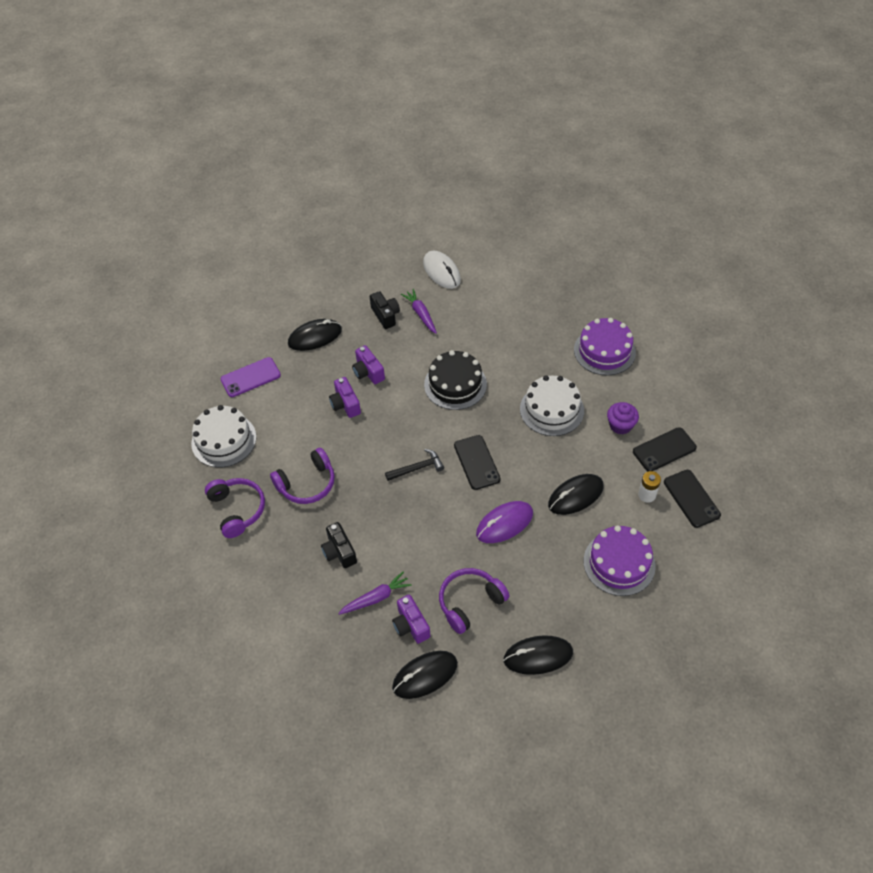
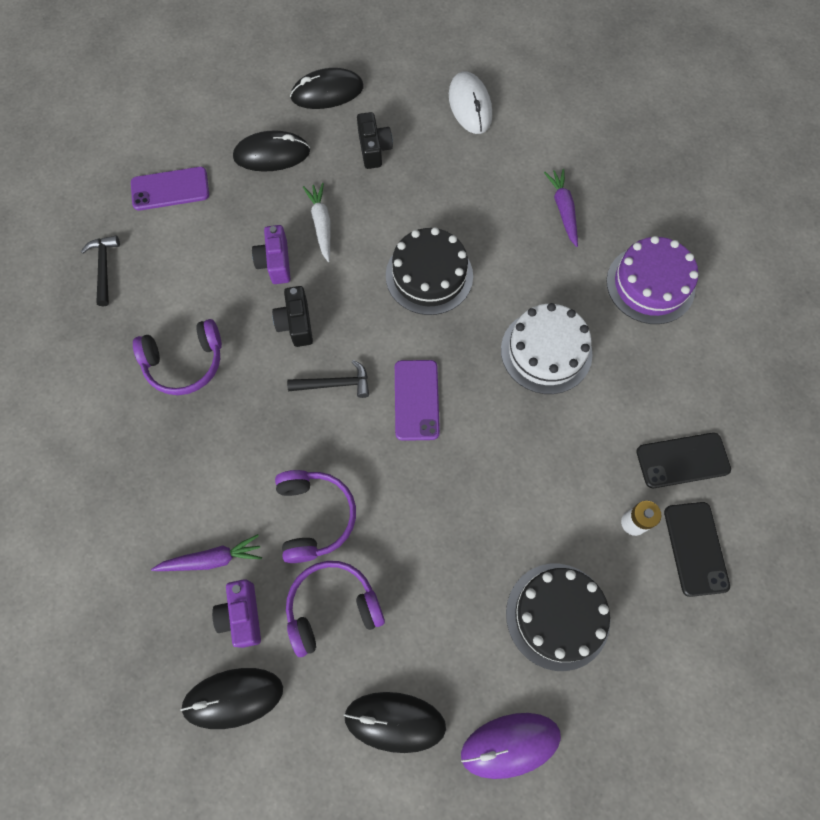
camera: 15 degrees right, 15 degrees up
white cake [191,405,256,467] -> black hammer [81,235,120,306]
purple headphones [205,478,265,538] -> purple headphones moved to [275,470,356,563]
black camera [321,522,357,568] -> black camera moved to [272,286,313,347]
purple camera [352,345,385,384] -> white carrot [303,183,330,262]
purple carrot [401,289,437,334] -> purple carrot moved to [544,169,578,247]
black phone [454,435,501,490] -> purple phone [395,360,440,441]
purple mouse [476,501,533,543] -> purple mouse moved to [461,713,561,779]
black mouse [548,474,604,515] -> black mouse moved to [290,68,364,109]
purple cake [584,525,656,596] -> black cake [506,564,610,671]
purple cupcake [607,402,639,435] -> none

